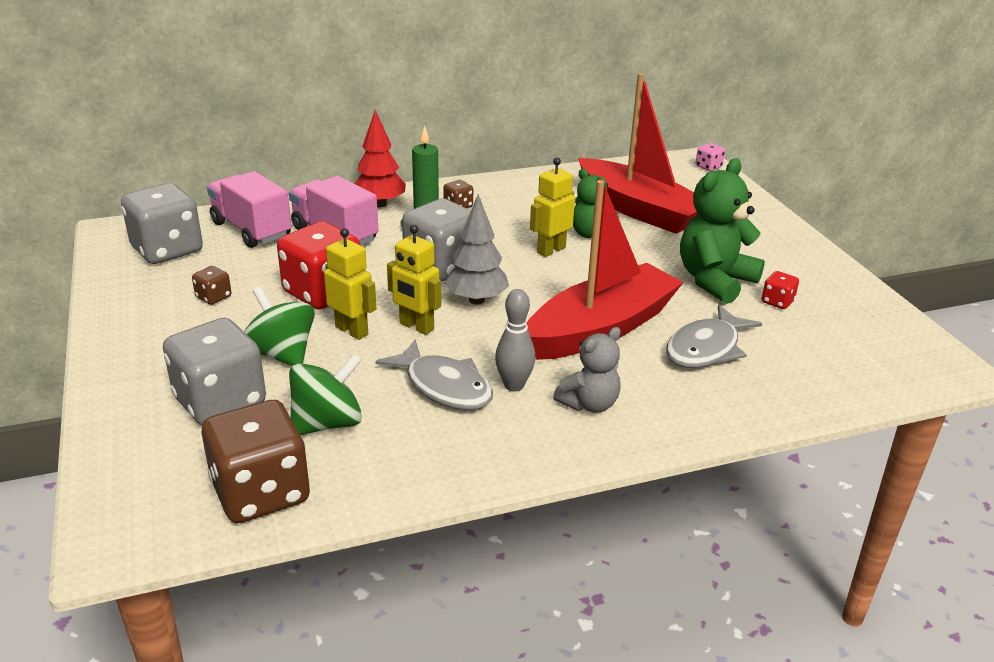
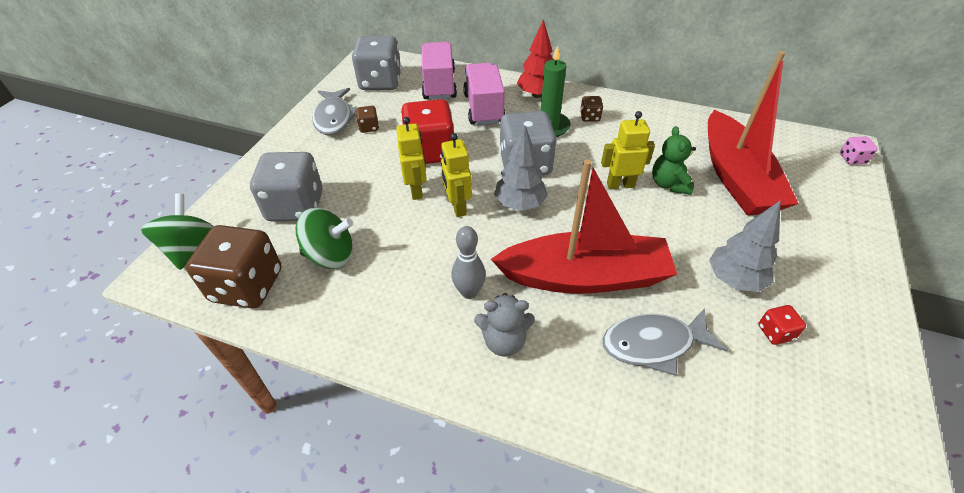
camera: 40 degrees right, 15 degrees up
green spinning top [244,287,315,366] -> green spinning top moved to [141,194,214,270]
grey fish [375,340,493,410] -> grey fish moved to [312,88,356,135]
green teddy bear [680,158,765,304] -> grey tree [709,200,781,292]

